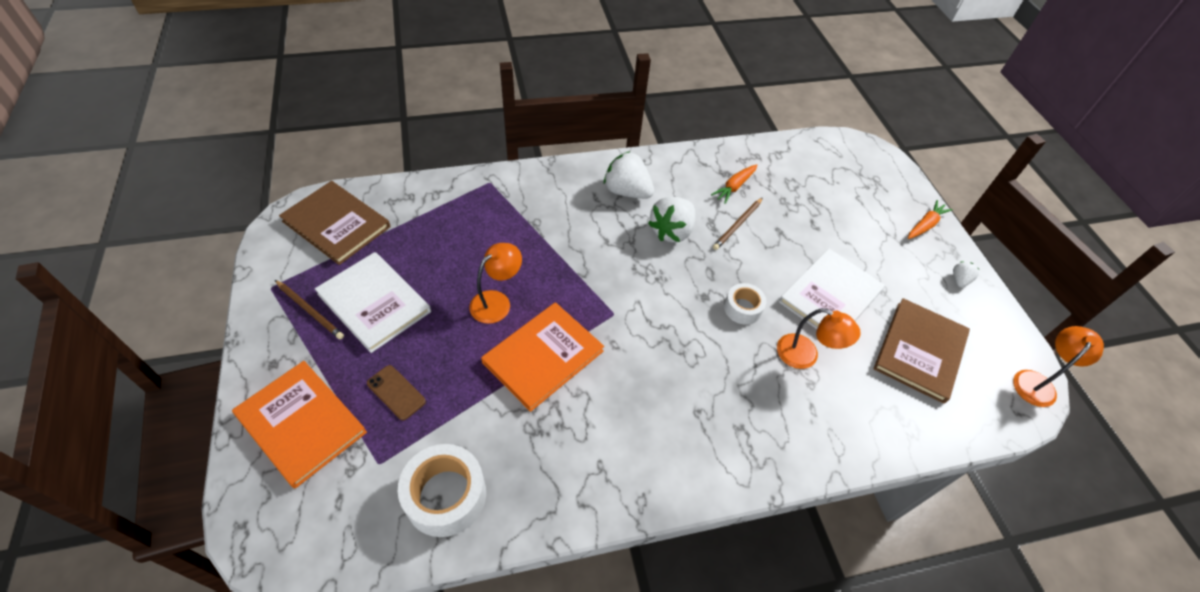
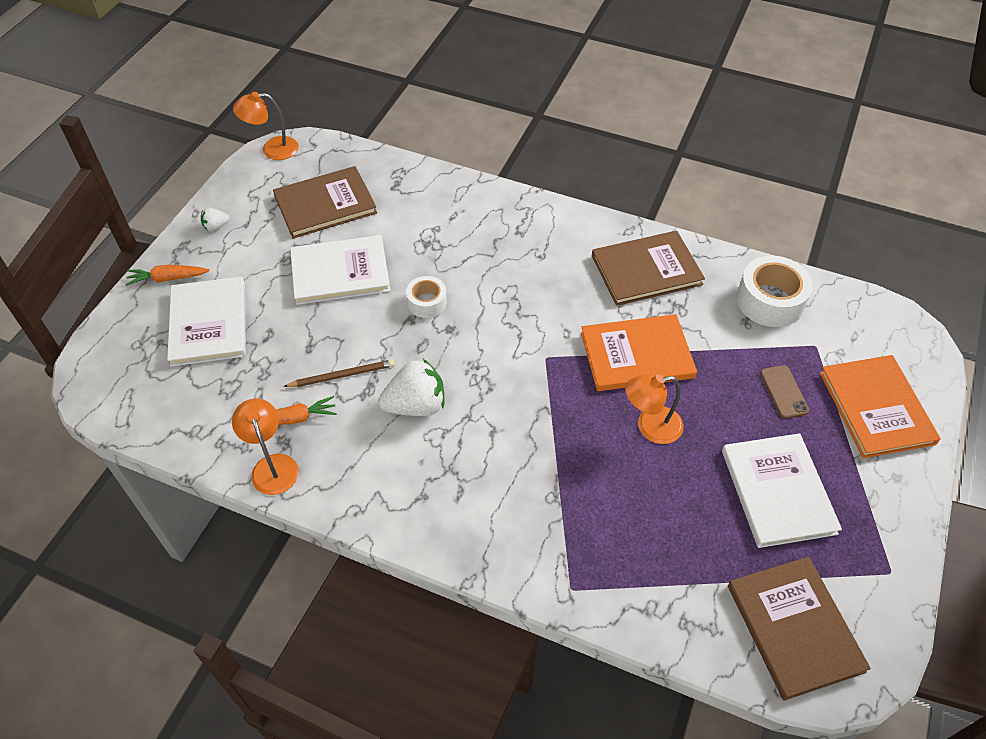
camera: 140 degrees left, 0 degrees up
brown pencil [275,280,344,339] -> none
white strawberry [604,151,654,199] -> none
orange lamp [777,308,861,369] -> orange lamp moved to [232,399,299,495]
none -> white book [167,276,246,367]
none -> brown book [592,231,705,306]

